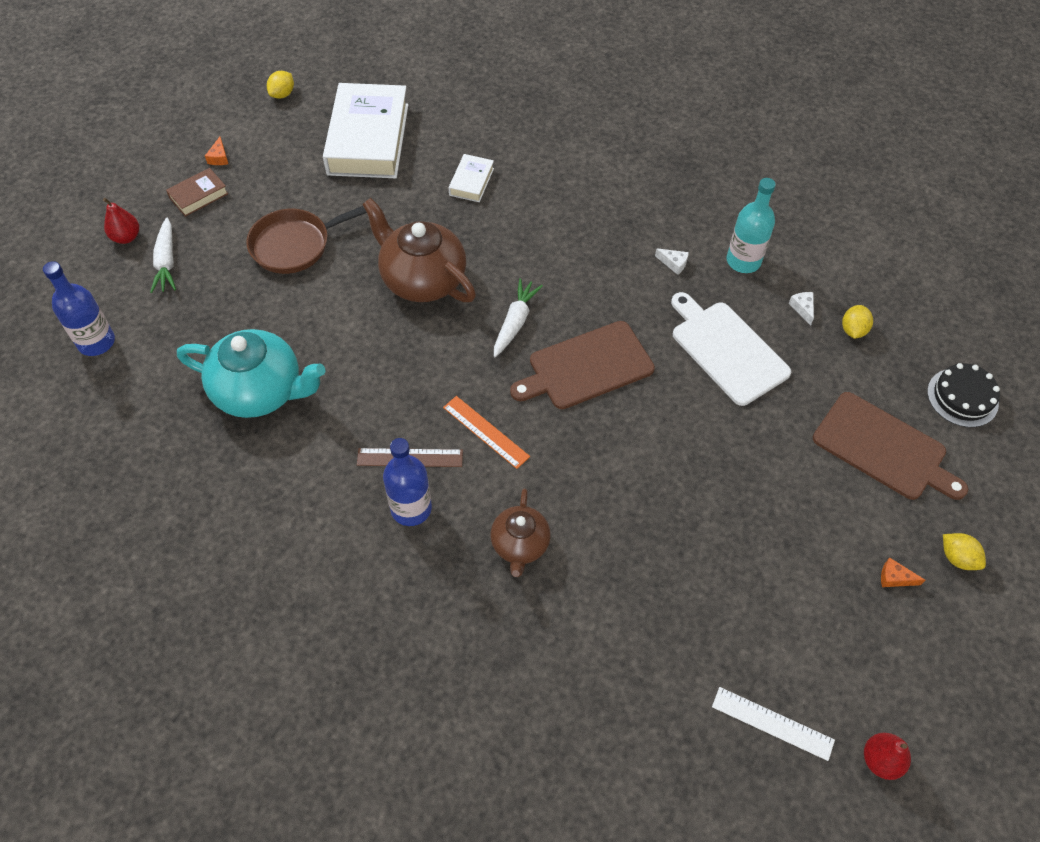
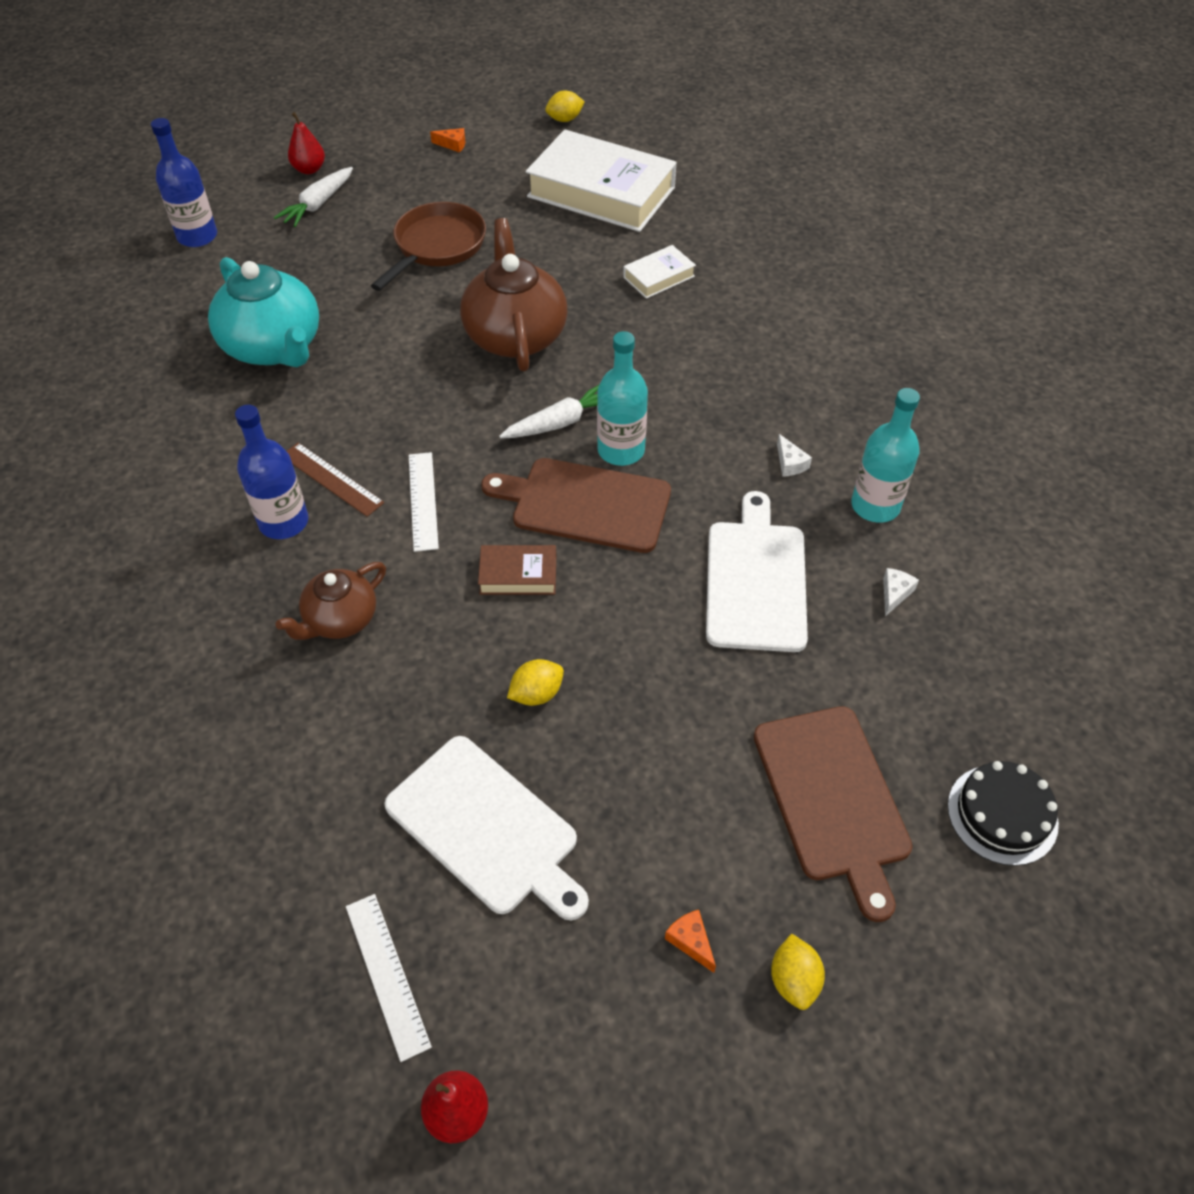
camera: 40 degrees right, 5 degrees down
brown book [166,168,228,217] -> brown book moved to [478,545,556,595]
orange cheese [205,137,228,165] -> orange cheese turned 120 degrees counterclockwise [430,128,465,153]
brown pan [246,206,367,274] -> brown pan turned 105 degrees clockwise [371,202,486,291]
white book [323,83,408,178] -> white book turned 75 degrees clockwise [526,129,677,232]
orange ruler [443,396,530,469] -> white ruler [409,452,439,552]
yellow lemon [842,305,873,339] -> yellow lemon moved to [507,659,564,706]
none -> white cutting board [385,736,589,921]
none -> turquoise bottle [597,331,648,466]

